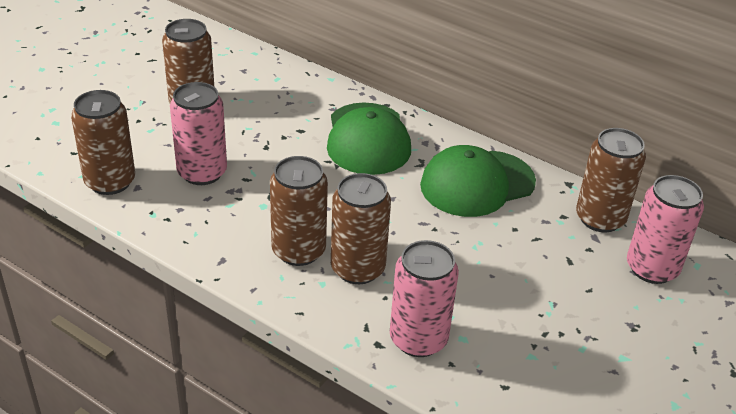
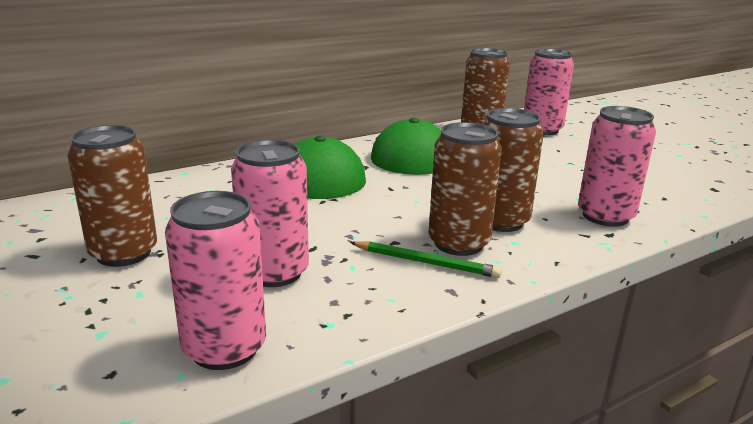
camera: 65 degrees left, 15 degrees down
brown can [71,90,135,195] -> pink can [165,191,266,370]
none -> green pencil [350,241,502,278]

